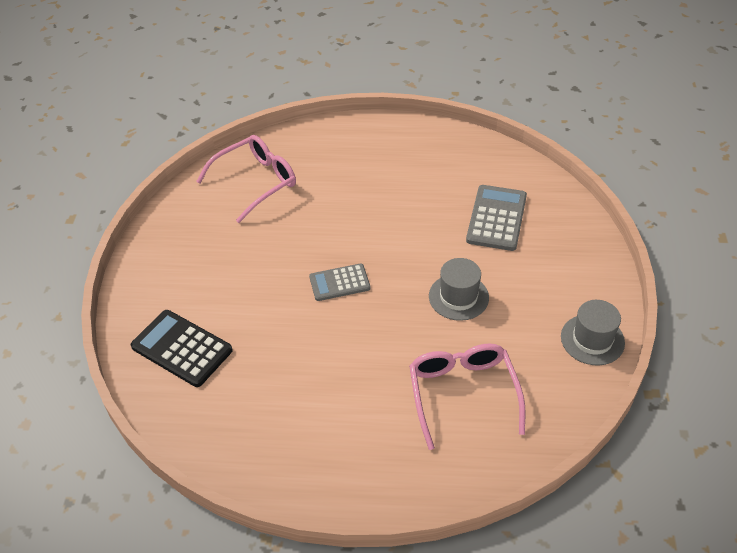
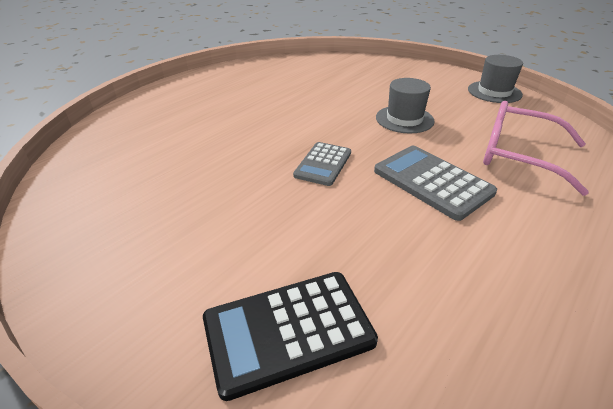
camera: 55 degrees left, 10 degrees down
pink glasses [196,135,296,223] -> none
grey calculator [466,185,527,251] -> grey calculator moved to [374,146,497,221]

